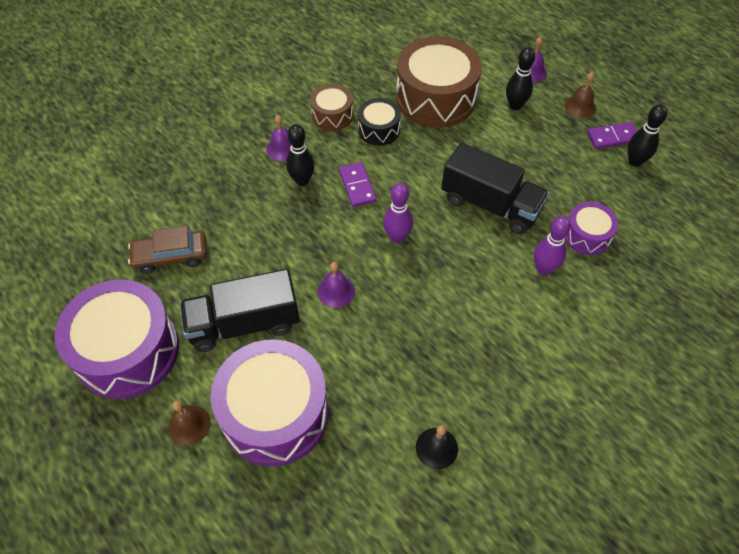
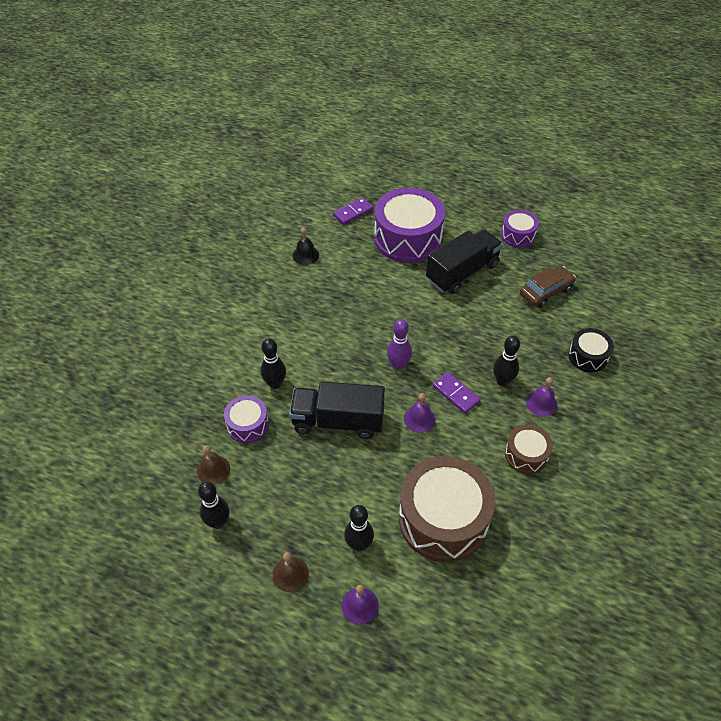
camera: 155 degrees right, 5 degrees down
purple drum [55,279,179,399] -> purple drum [501,210,539,248], size x0.51
brown bell [169,401,211,445] -> brown bell moved to [197,445,230,485]
purple bell [318,262,355,308] -> purple bell moved to [404,393,436,433]
black drum [358,98,401,146] -> black drum moved to [568,328,614,372]
purple bowling pin [534,216,571,275] -> black bowling pin [260,338,286,389]
purple domino [587,122,637,149] -> purple domino moved to [333,197,373,225]

